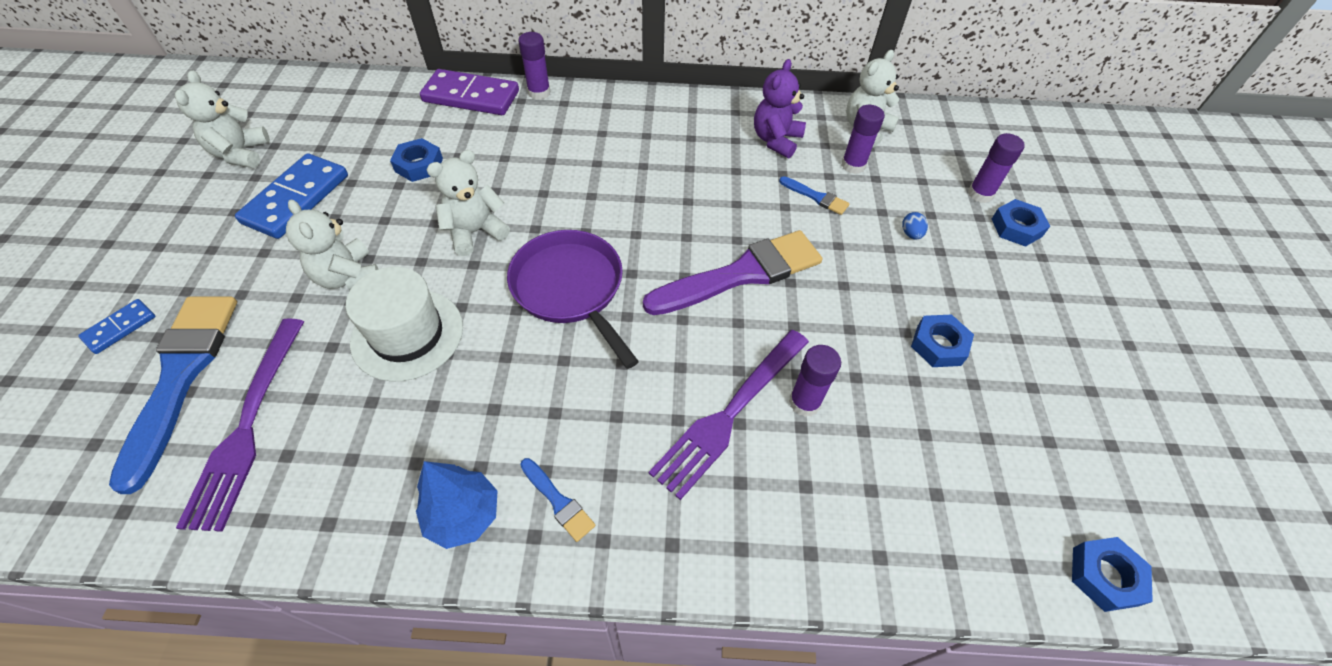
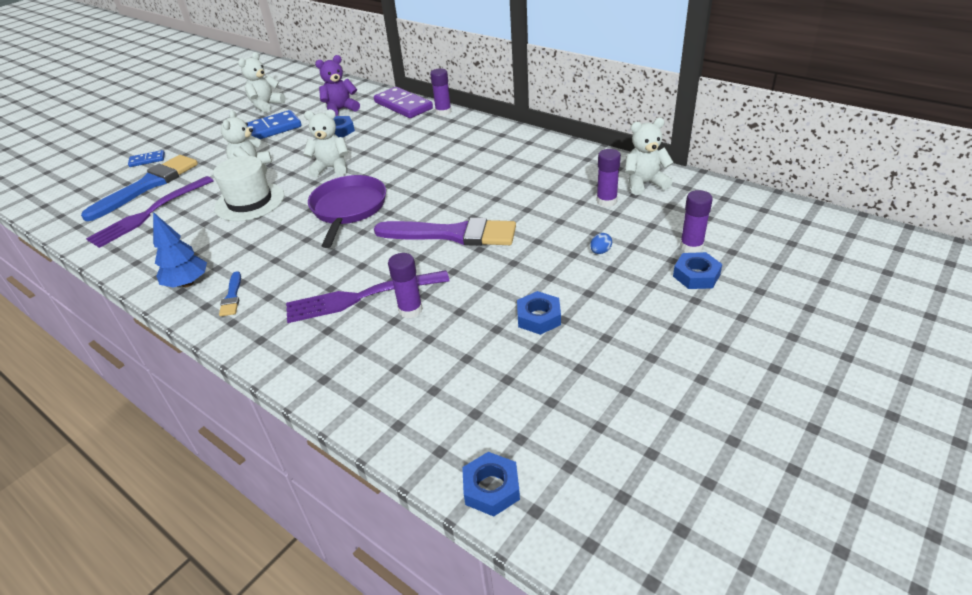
camera: 40 degrees right, 15 degrees down
purple teddy bear [754,59,806,158] -> purple teddy bear moved to [315,55,360,116]
blue brush [779,176,850,215] -> none

